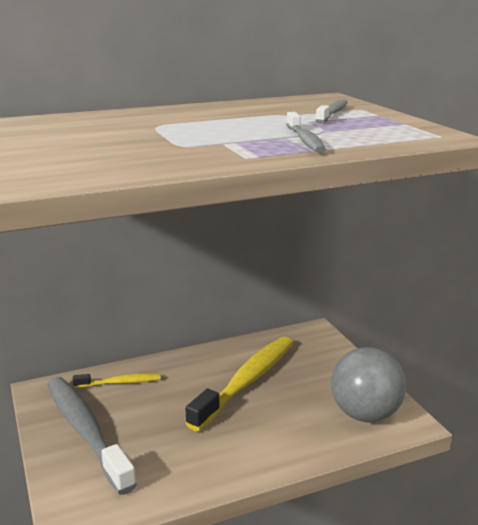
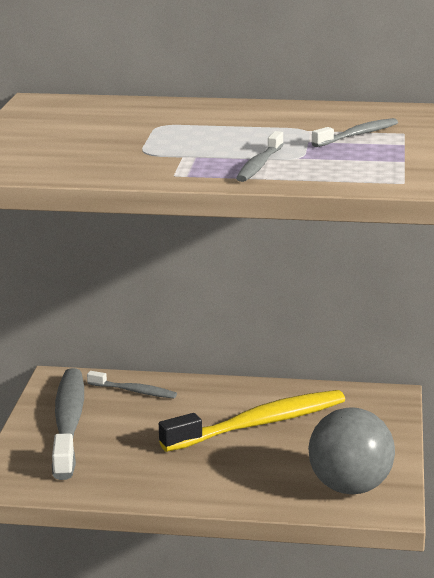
camera: 30 degrees right, 0 degrees up
yellow toothbrush [73,373,160,388] -> grey toothbrush [87,371,177,398]

